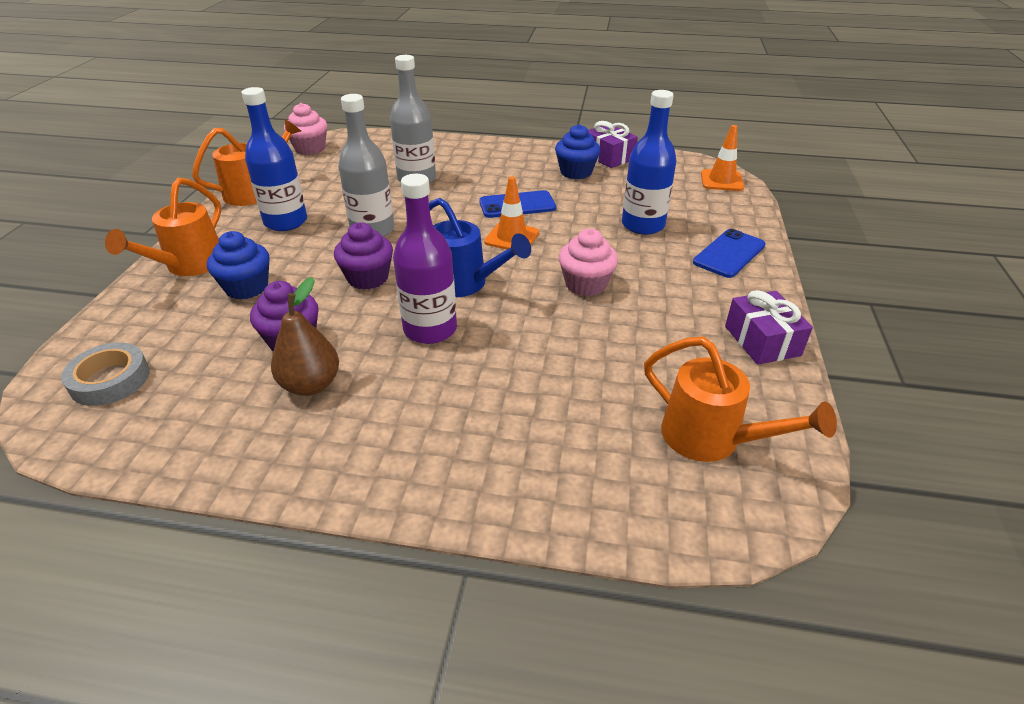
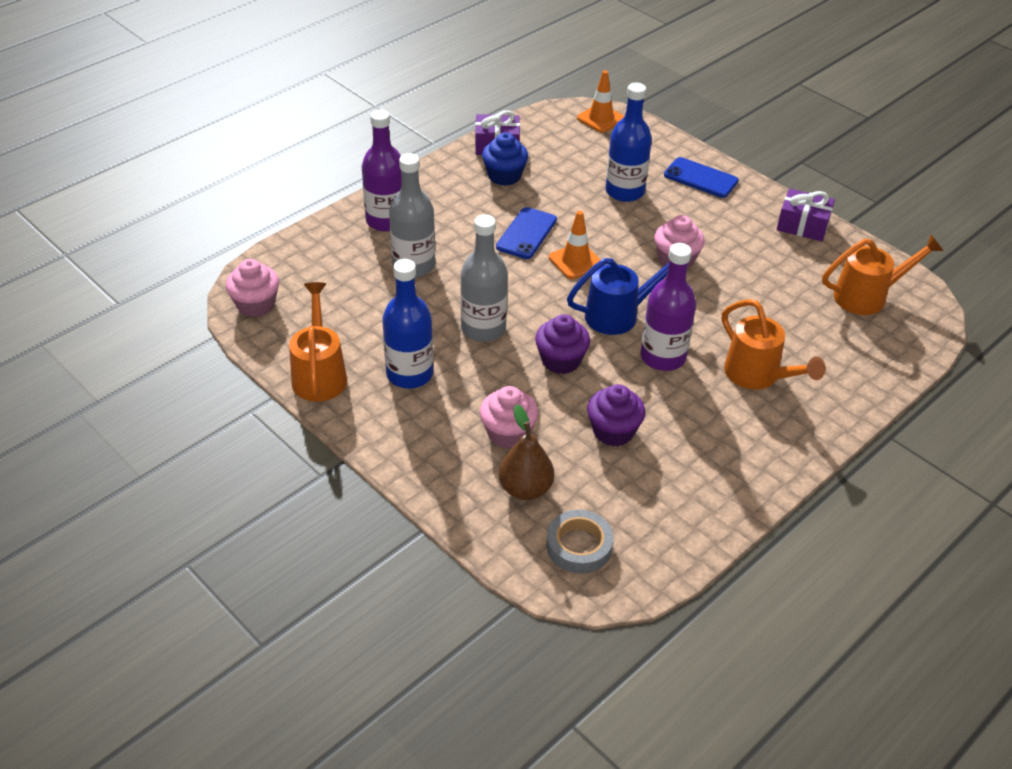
camera: 55 degrees left, 5 degrees up
orange watering can [105,177,221,276] -> orange watering can moved to [722,299,826,389]
blue cupcake [207,231,269,299] -> pink cupcake [480,386,538,448]
brown pear [271,277,339,396] -> brown pear moved to [499,404,554,500]
blue phone [693,229,766,278] -> blue phone turned 45 degrees counterclockwise [664,157,739,198]
none -> purple bottle [362,110,402,232]

